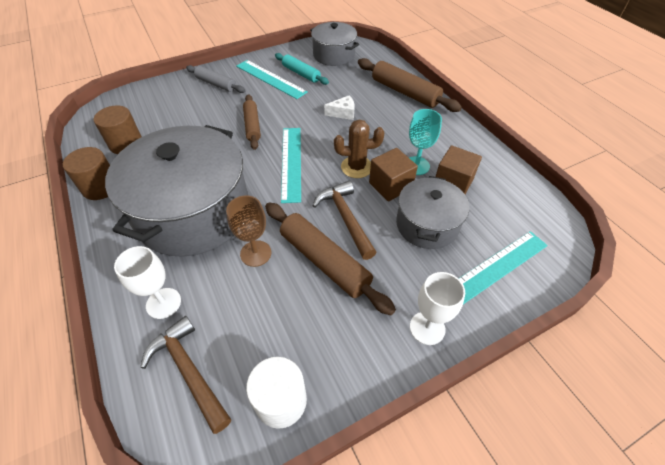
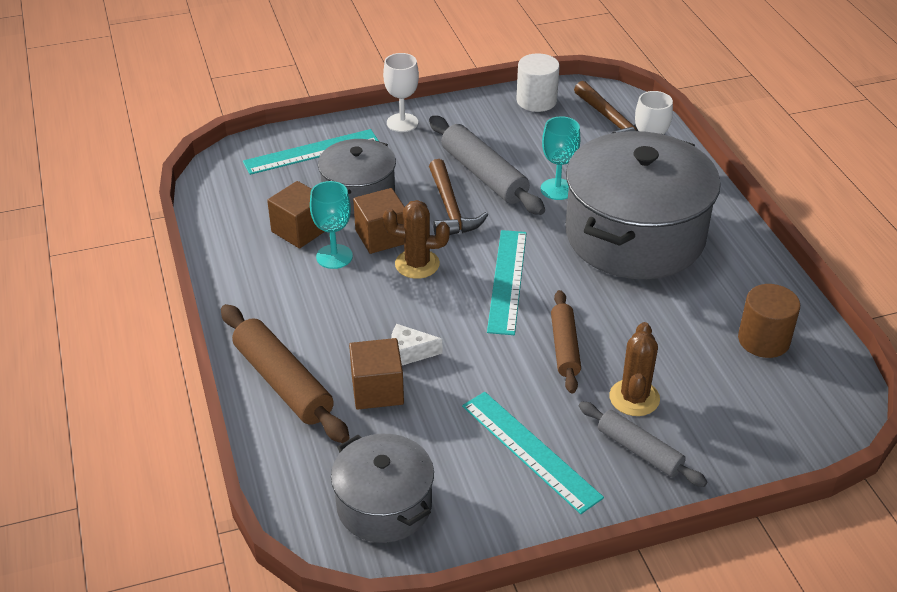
camera: 170 degrees left, 10 degrees down
brown cylinder [63,147,110,200] -> none
brown goblet [226,195,271,267] -> turquoise goblet [541,116,580,200]
brown rolling pin [265,202,396,316] -> grey rolling pin [429,116,545,215]
turquoise rolling pin [275,53,329,85] -> none
none -> brown cube [349,338,404,410]
none -> brown cactus [609,322,660,416]

